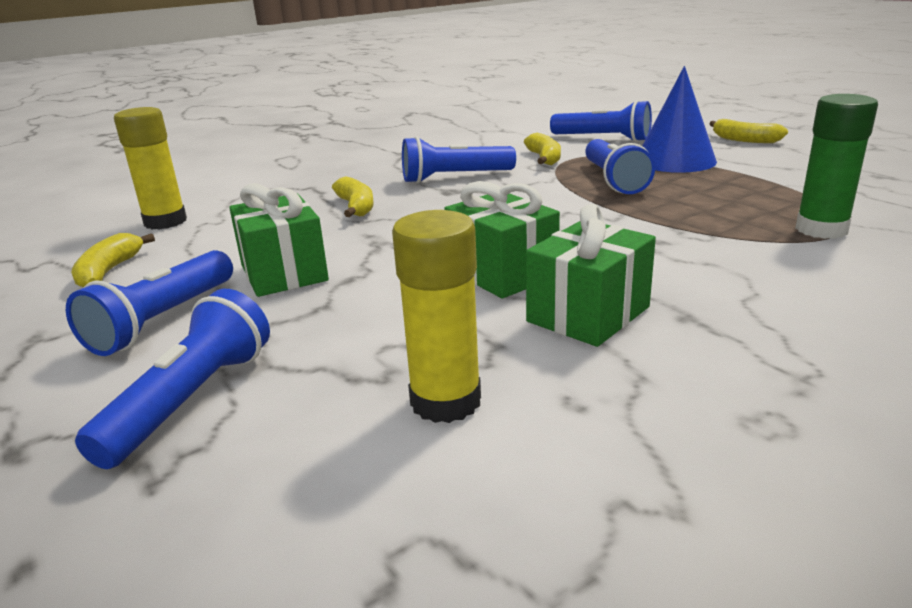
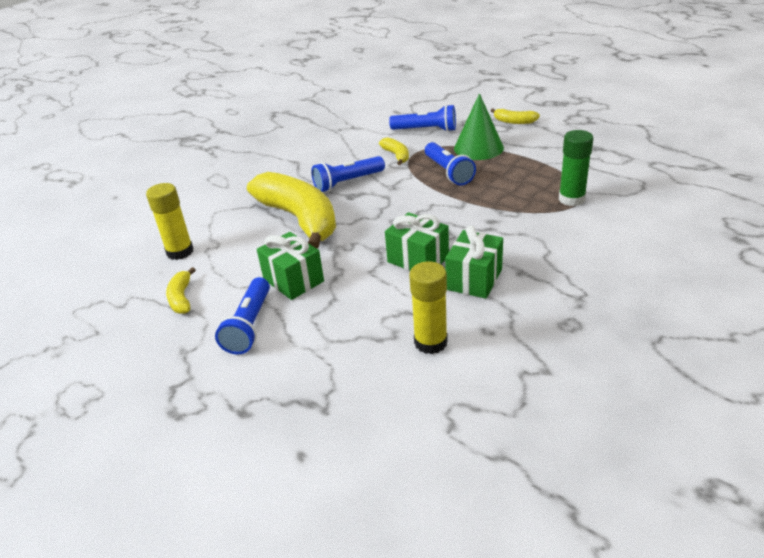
camera: 15 degrees left, 10 degrees up
blue flashlight [75,289,270,469] -> none
yellow banana [332,176,374,217] -> yellow banana [247,172,336,249], size x2.39
blue cone [642,66,717,173] -> green cone [454,93,504,160]

